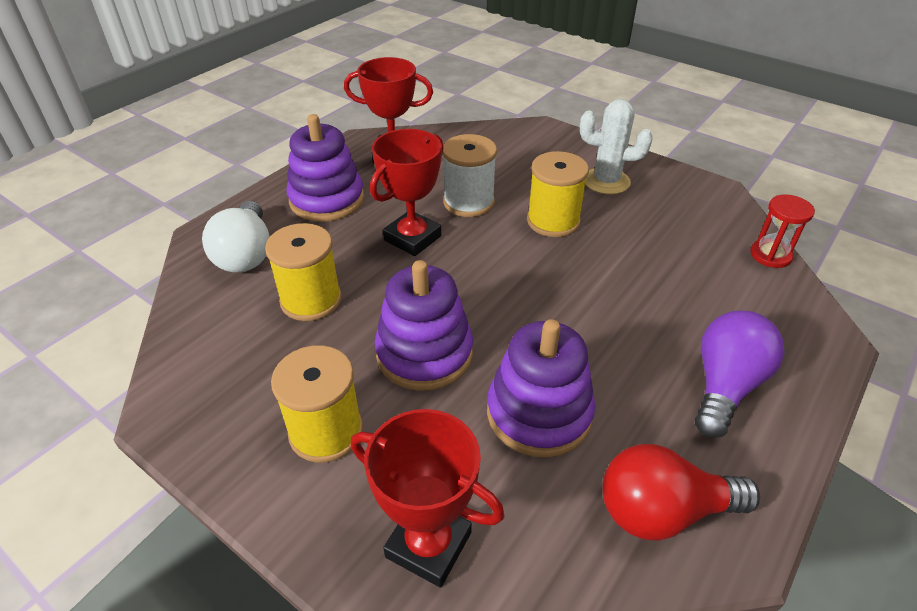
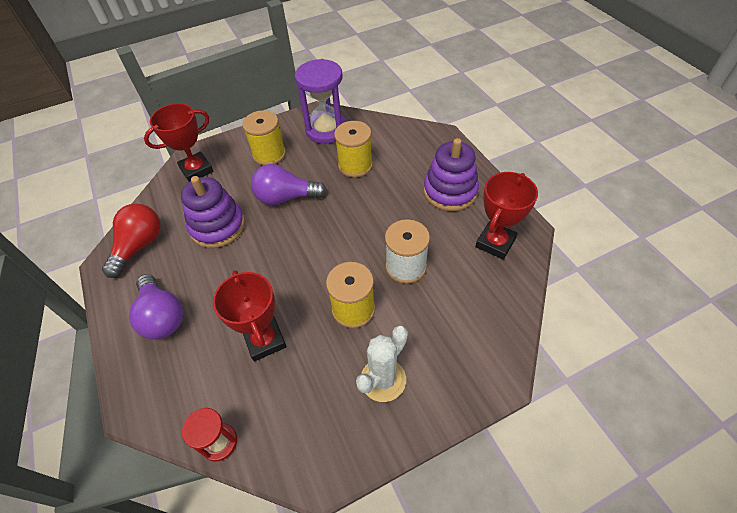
camera: 120 degrees right, 10 degrees up
white light bulb [202,201,270,273] -> none
red trophy [370,129,444,256] -> red trophy moved to [213,270,286,361]
purple stacking toy [374,260,473,390] -> purple light bulb [251,164,327,205]
none -> purple hourglass [295,59,347,144]

